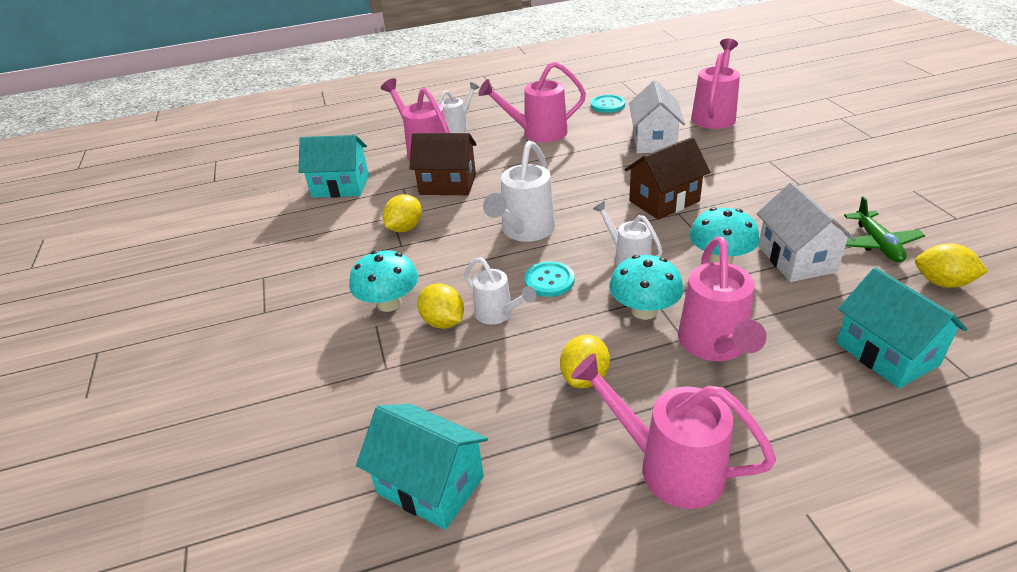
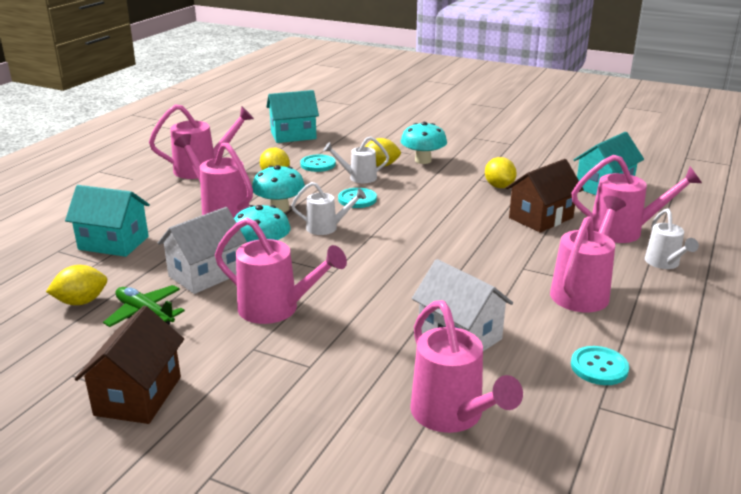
camera: 130 degrees right, 10 degrees down
white watering can [483,141,555,242] -> none
brown house [624,137,710,220] -> brown house moved to [75,306,184,424]
white house [757,182,856,282] -> white house turned 75 degrees counterclockwise [158,207,247,294]
none -> pink watering can [215,218,347,324]
none -> turquoise button [300,155,336,172]

